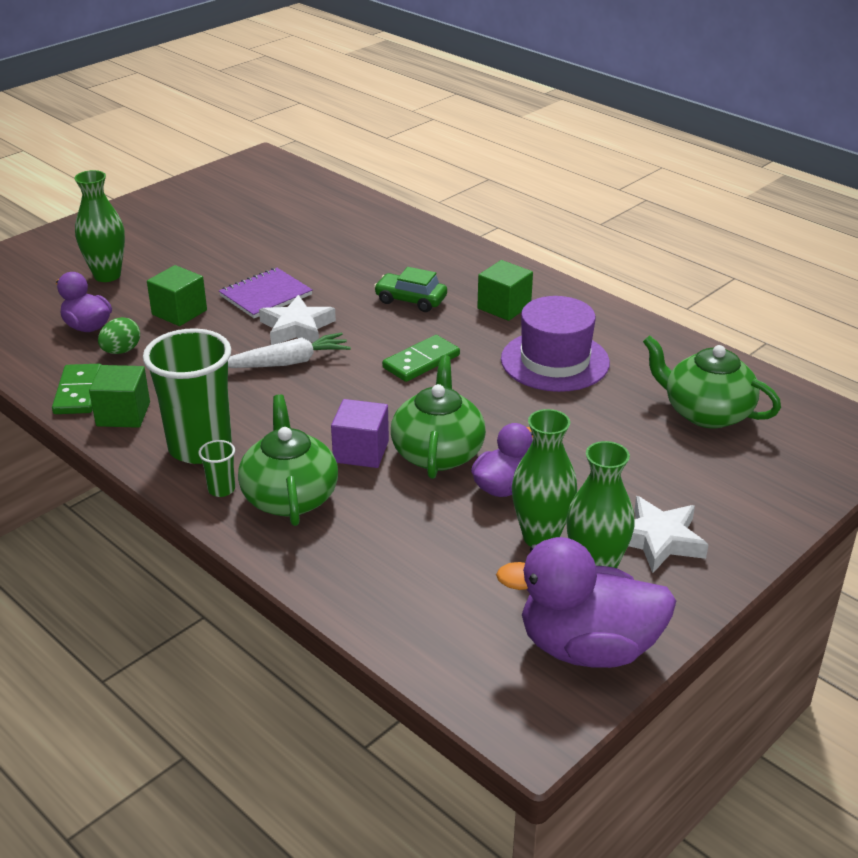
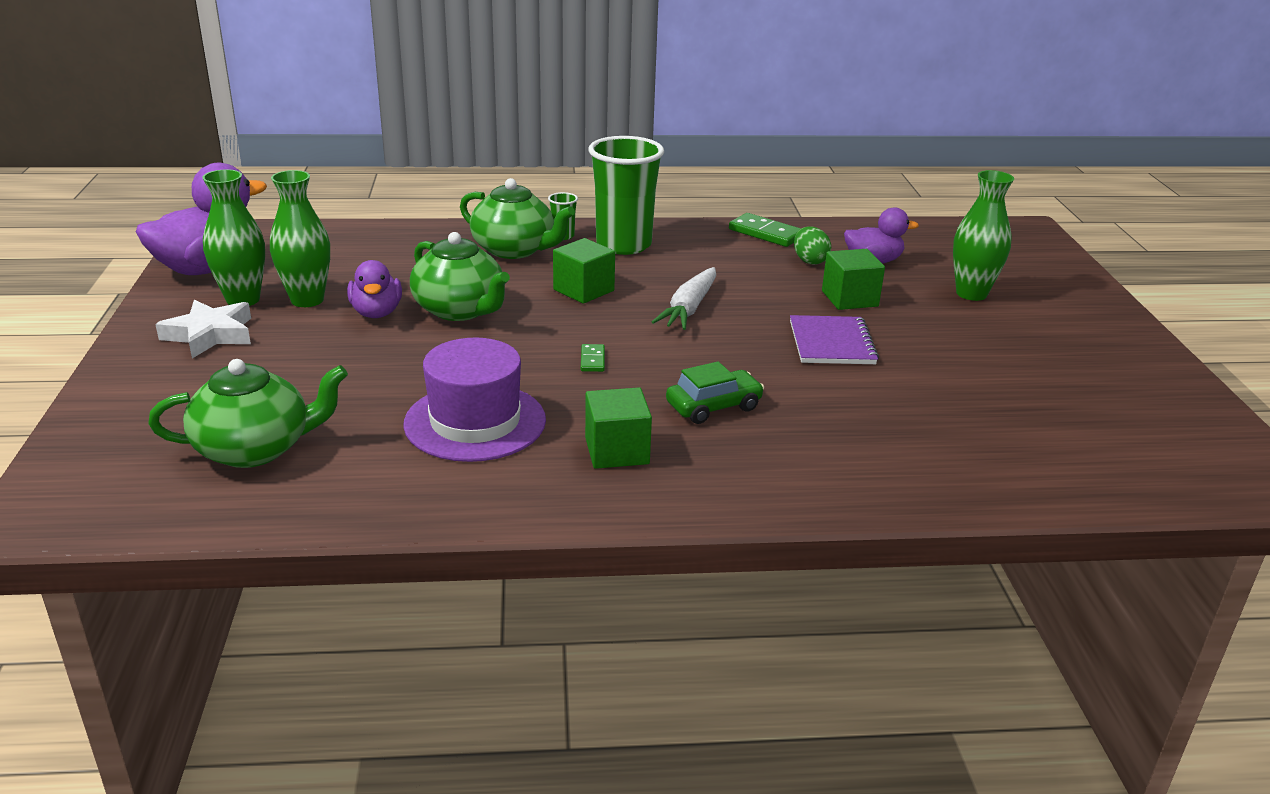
camera: 130 degrees right, 5 degrees down
green cube [89,365,150,428] -> green cube moved to [553,238,615,304]
white star [259,295,336,345] -> none
purple cube [331,399,389,468] -> none
green domino [382,335,460,382] -> green domino [581,344,605,372], size x0.54

